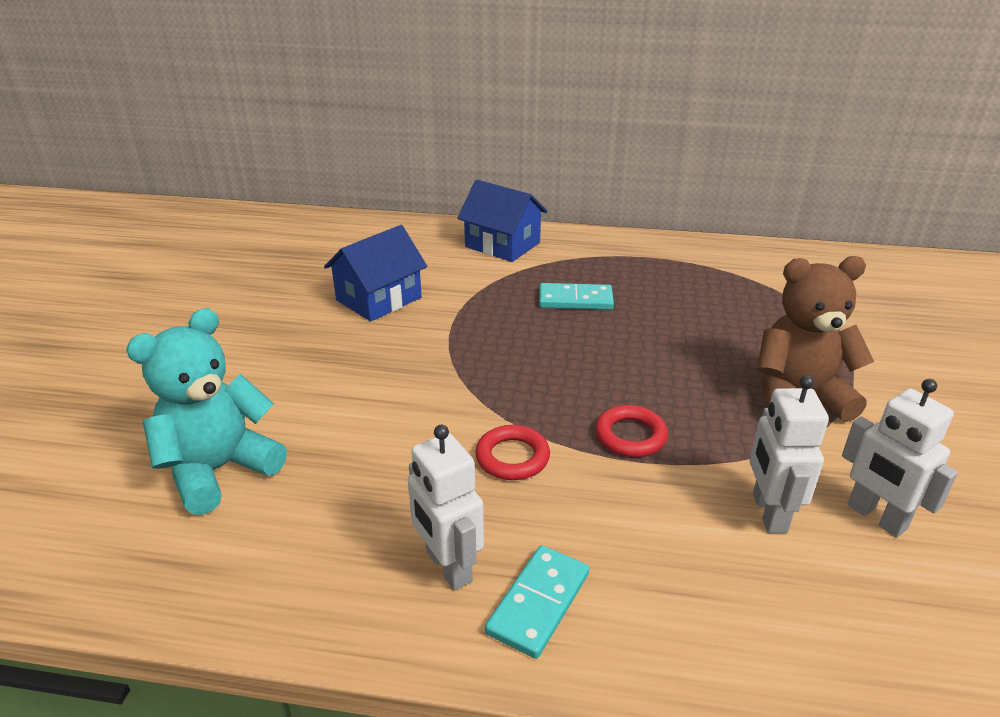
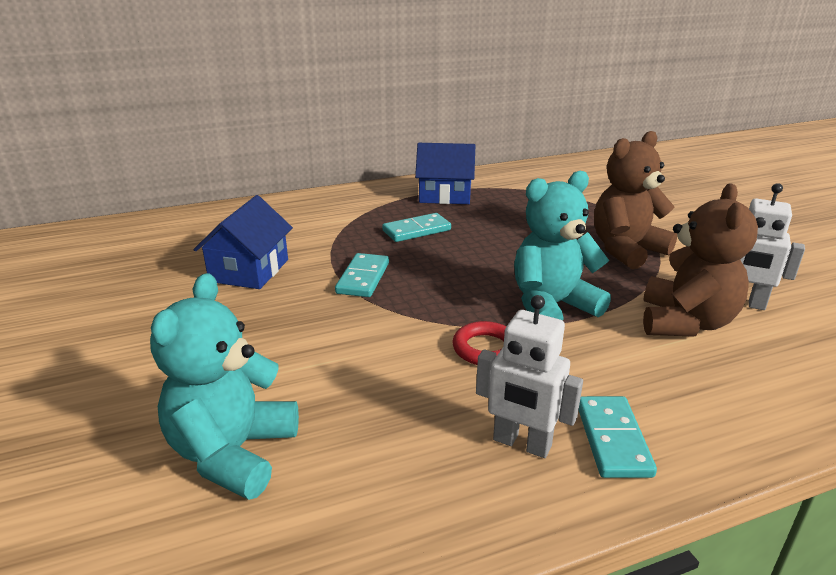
camera: 30 degrees left, 5 degrees down
blue house [457,180,547,262] -> blue house moved to [415,143,475,204]
red ring [595,405,668,457] -> turquoise teddy bear [514,171,611,321]
white robot [749,375,829,533] -> brown teddy bear [643,183,758,336]
none -> turquoise domino [335,253,389,297]

